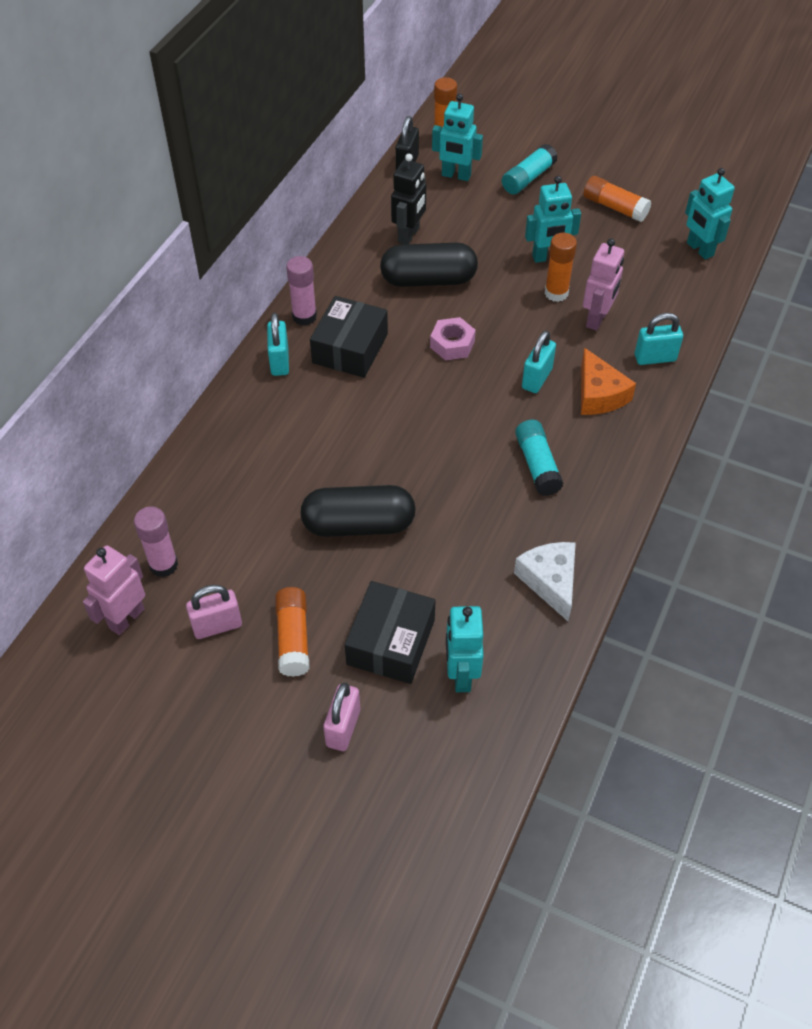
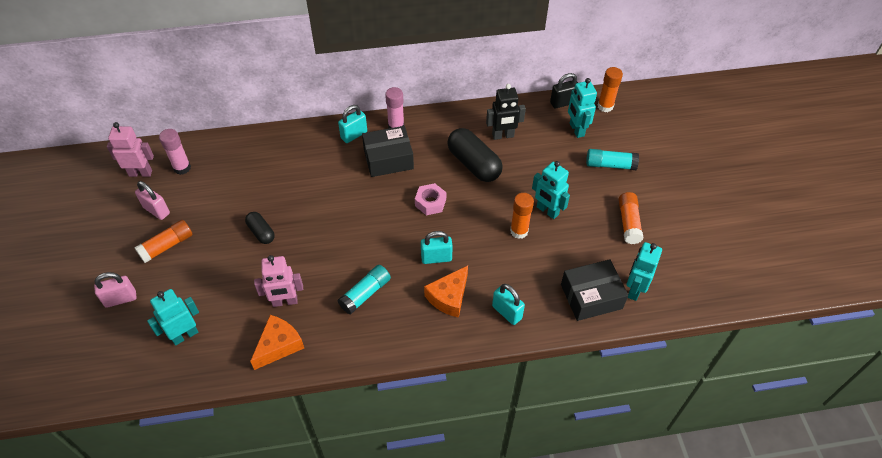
camera: 55 degrees right, 0 degrees up
black capsule [300,485,416,537] -> black capsule [245,212,275,244], size x0.55
black box [345,581,436,684] -> black box moved to [561,259,628,321]
white cheese [514,542,576,621] -> orange cheese [250,315,304,370]
pink robot [583,239,624,331] -> pink robot moved to [254,255,303,307]

